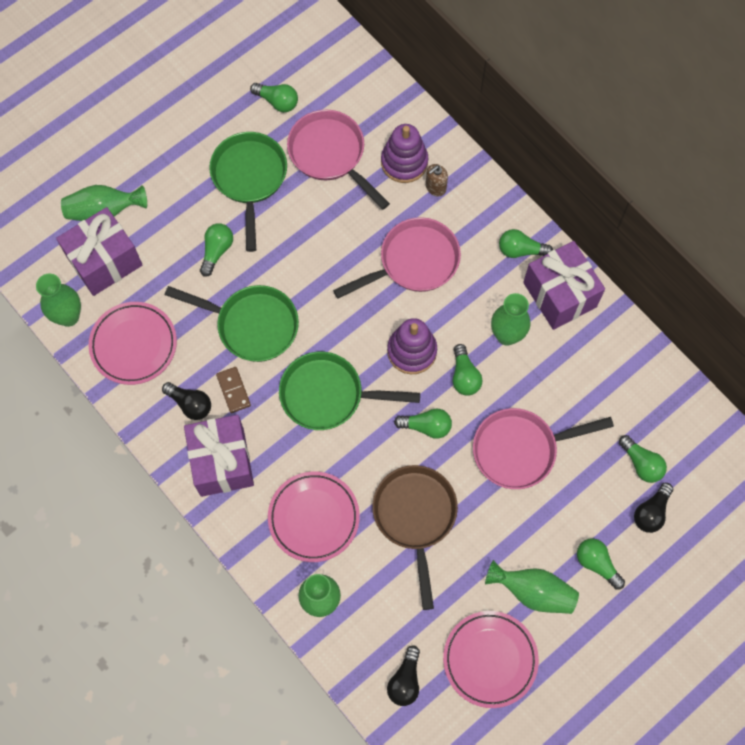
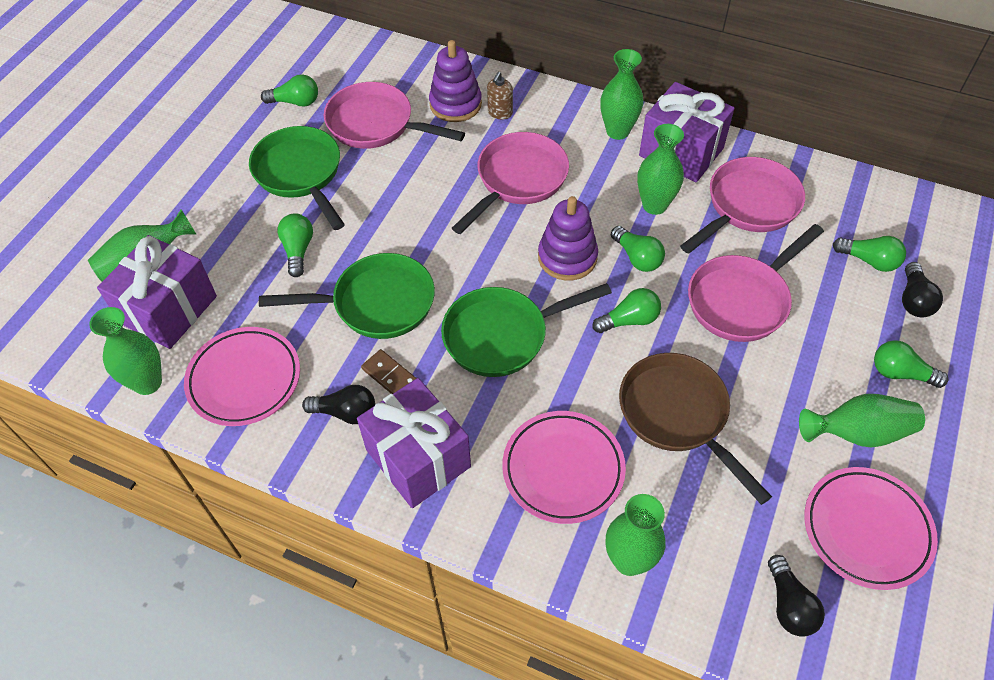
camera: 25 degrees left, 15 degrees down
green light bulb [499,229,553,258] -> green vase [600,49,644,140]
none -> pink pan [680,157,805,254]

